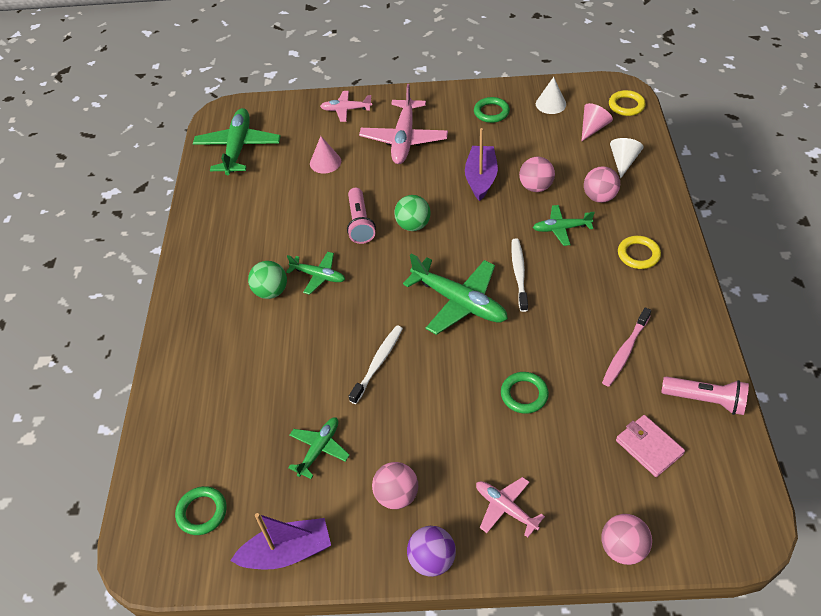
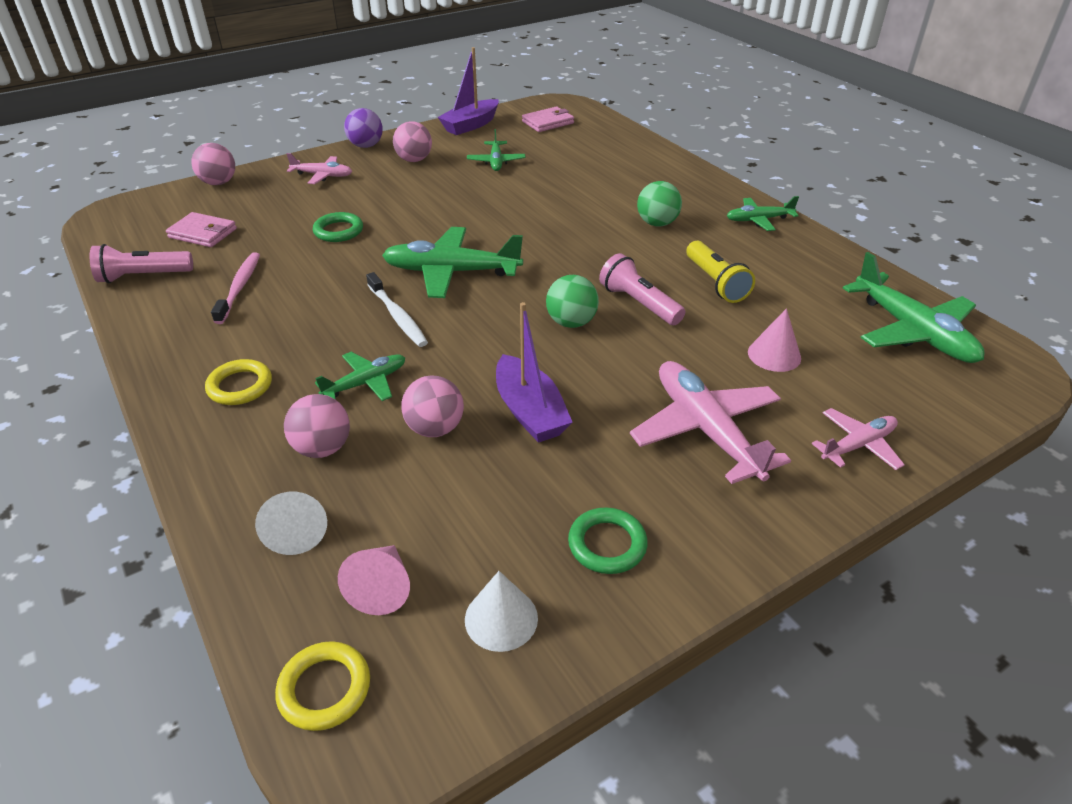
camera: 145 degrees right, 10 degrees down
green ring [175,486,227,535] -> pink wallet [522,107,574,132]
green plane [286,252,345,295] -> green plane moved to [727,196,799,231]
white toothbrush [349,325,403,404] -> none
none -> yellow flashlight [686,241,755,303]

